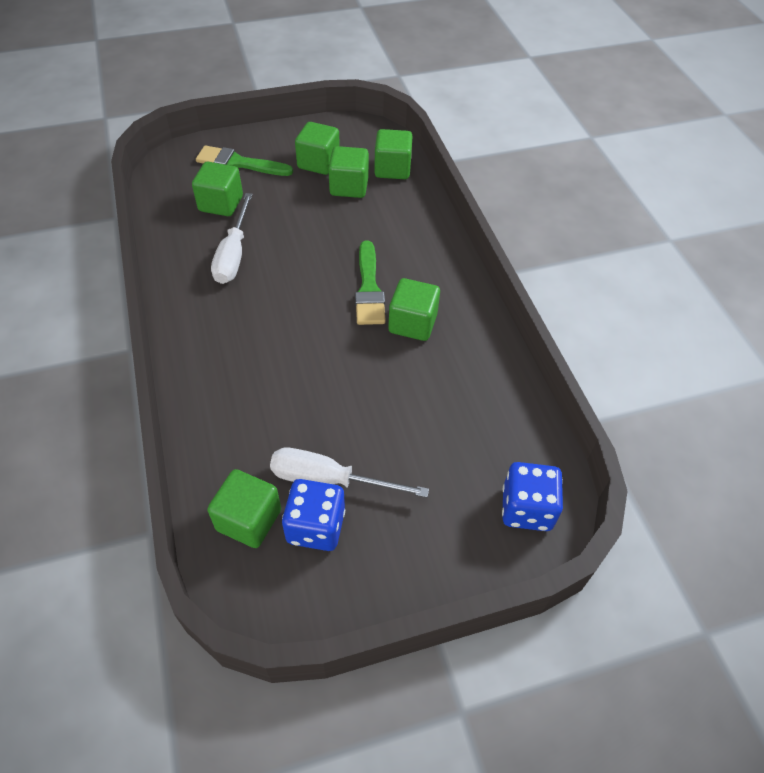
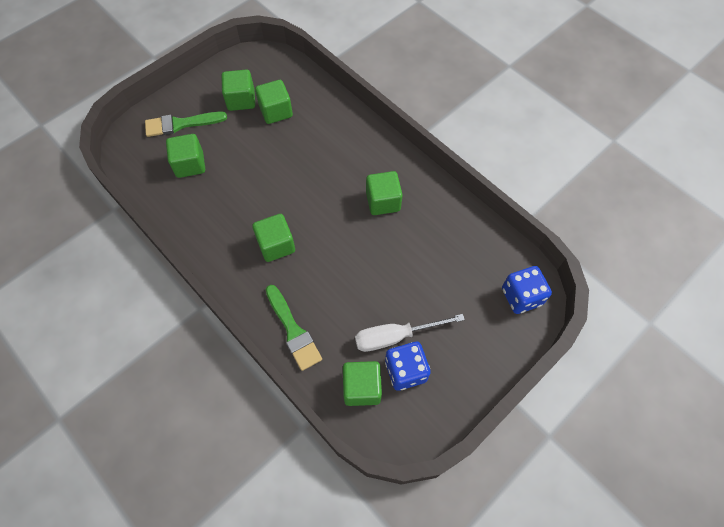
camera: 25 degrees left, 10 degrees up
white screwdriver [211,193,253,284] -> none
green brush [355,241,386,325] -> green brush moved to [266,285,322,371]
green cube [374,129,413,179] -> green cube moved to [252,214,295,262]

